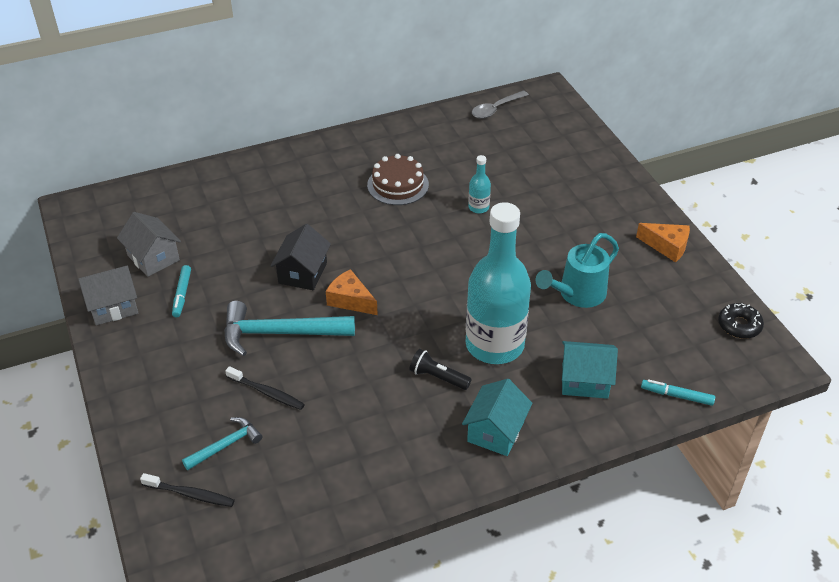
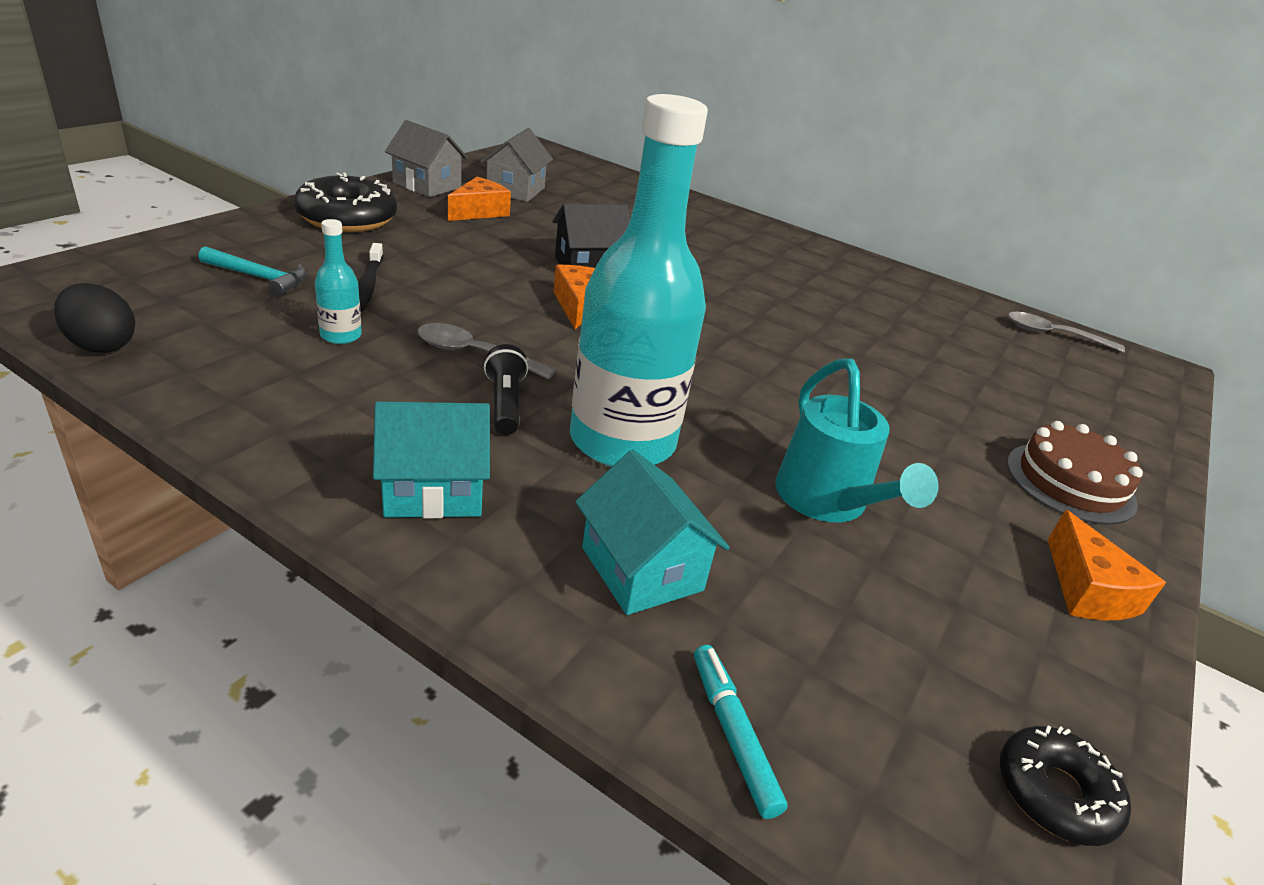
camera: 50 degrees right, 10 degrees down
black toothbrush [140,473,235,507] -> none
turquoise marker [172,265,191,317] -> orange cheese [448,177,511,221]
turquoise hammer [224,301,355,356] -> none
brown cake [367,154,429,205] -> brown cake moved to [1007,421,1143,525]
turquoise bottle [468,155,491,214] -> turquoise bottle moved to [315,219,362,344]
turquoise watering can [536,233,619,308] -> turquoise watering can turned 120 degrees counterclockwise [775,359,939,522]
none -> black egg [54,283,135,353]
none -> black donut [294,173,397,232]
none -> grey spoon [418,323,556,380]

